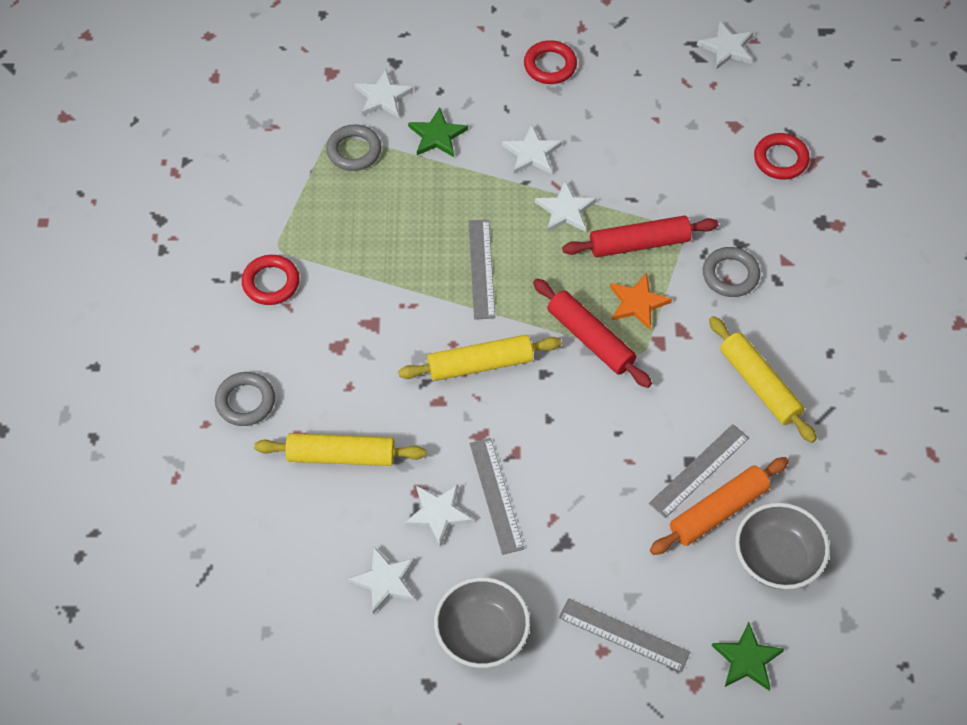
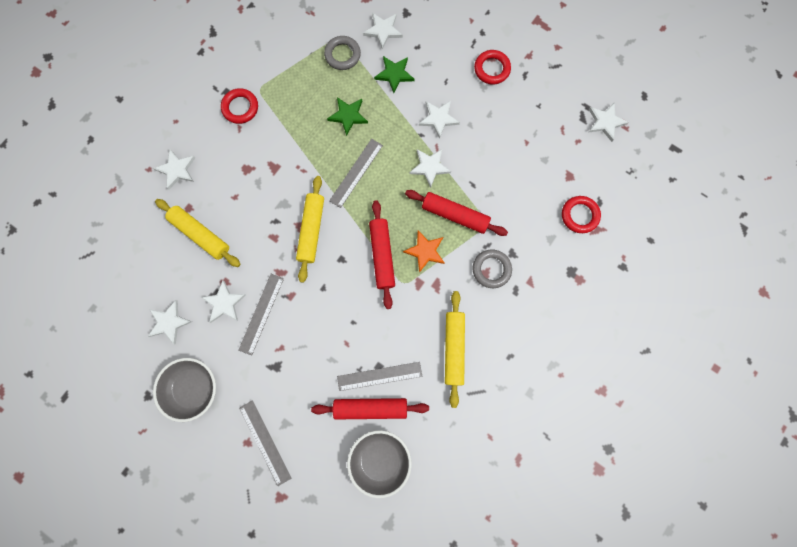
camera: 35 degrees right, 20 degrees up
grey ring [215,372,275,426] -> white star [153,149,195,190]
yellow rolling pin [398,335,562,381] -> yellow rolling pin turned 75 degrees clockwise [296,176,324,283]
orange rolling pin [650,457,789,555] -> red rolling pin [311,398,429,420]
green star [712,622,784,691] -> green star moved to [327,97,368,136]

